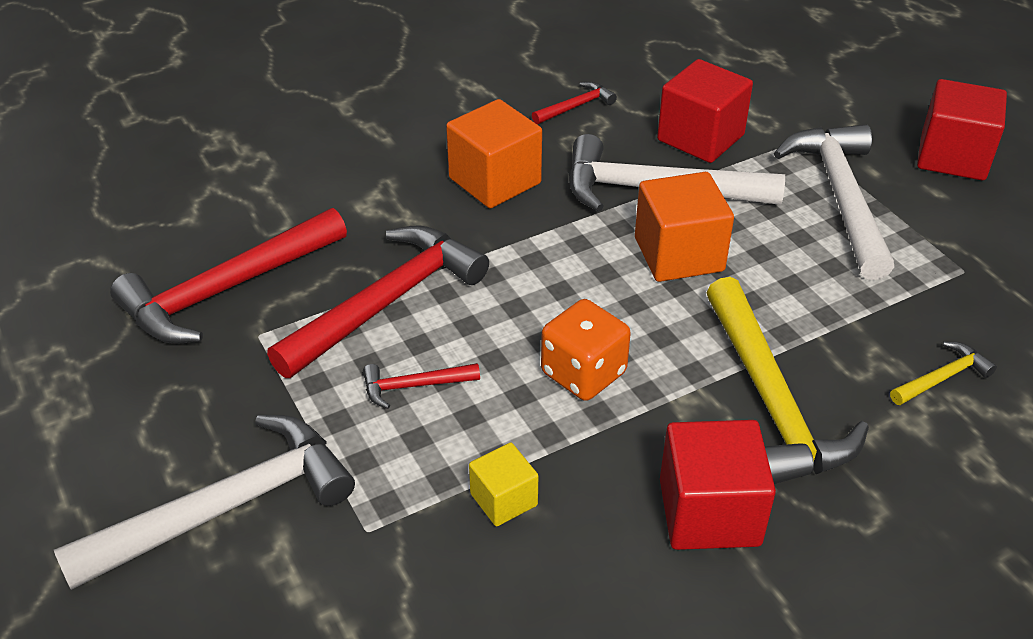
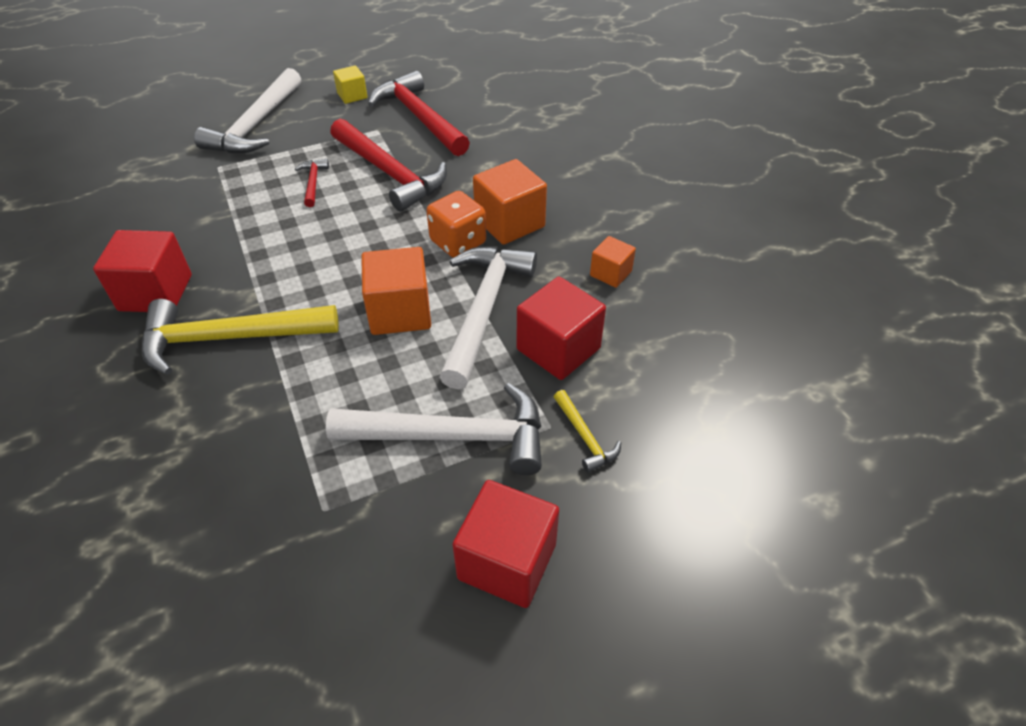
camera: 95 degrees right, 5 degrees up
white hammer [54,415,355,590] -> white hammer turned 45 degrees clockwise [194,68,301,154]
yellow cube [469,442,538,526] -> yellow cube moved to [333,65,367,104]
red hammer [532,82,617,124] -> orange cube [590,236,636,288]
orange dice [541,299,631,401] -> orange dice moved to [426,191,486,258]
yellow hammer [890,342,997,405] -> yellow hammer moved to [554,390,621,473]

